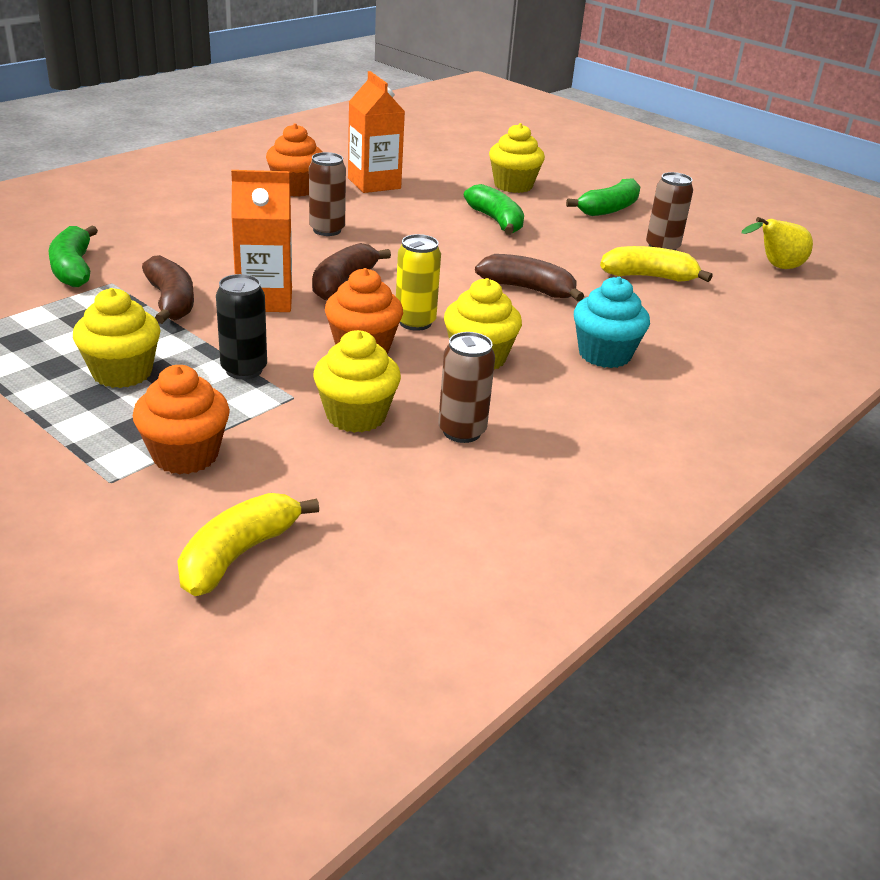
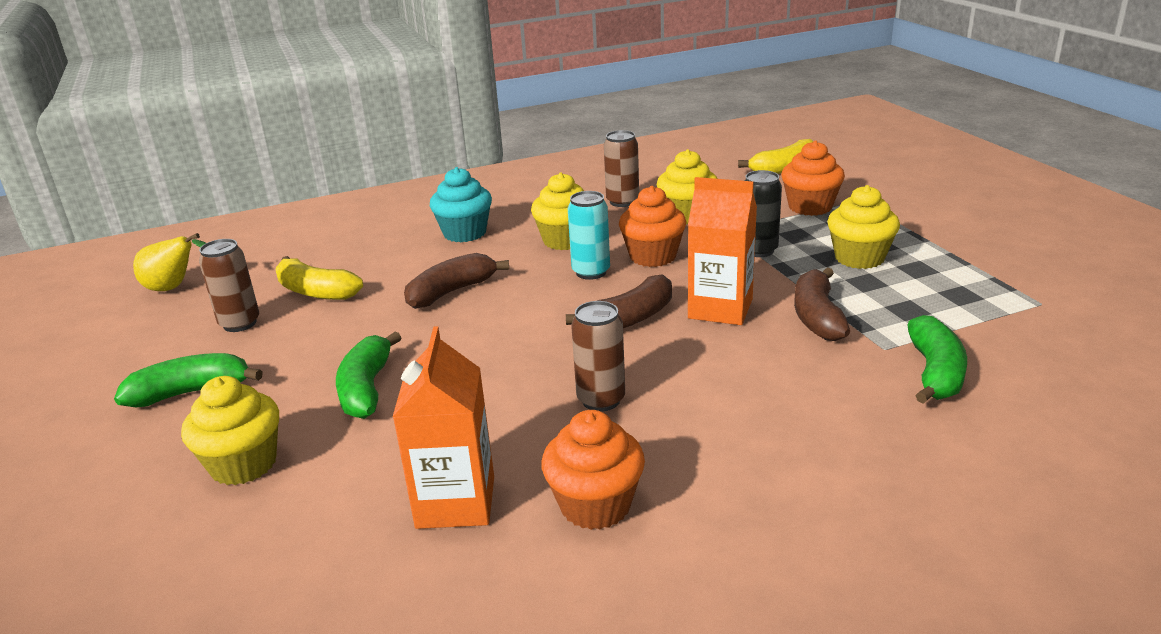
camera: 150 degrees left, 5 degrees down
yellow can [396,234,441,331] -> turquoise can [568,191,610,280]
brown banana [475,254,584,301] -> brown banana turned 90 degrees clockwise [404,253,509,309]

